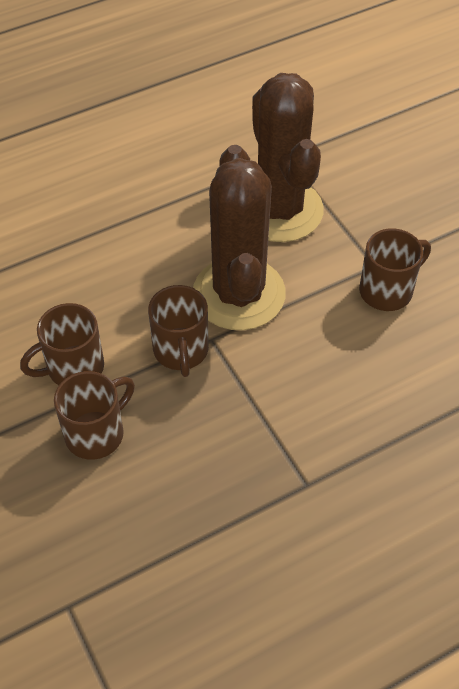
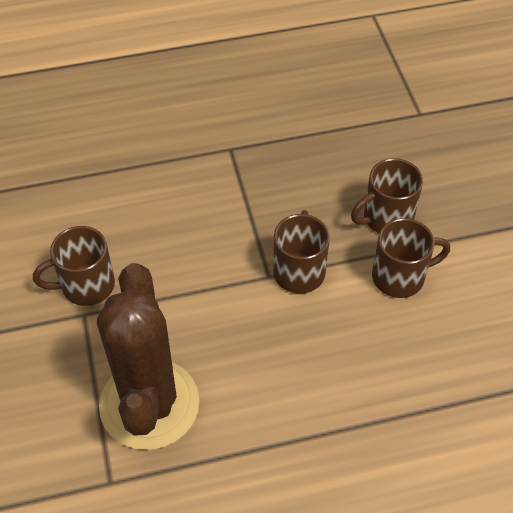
camera: 165 degrees left, 0 degrees up
brown cactus [193,145,286,330] -> none

